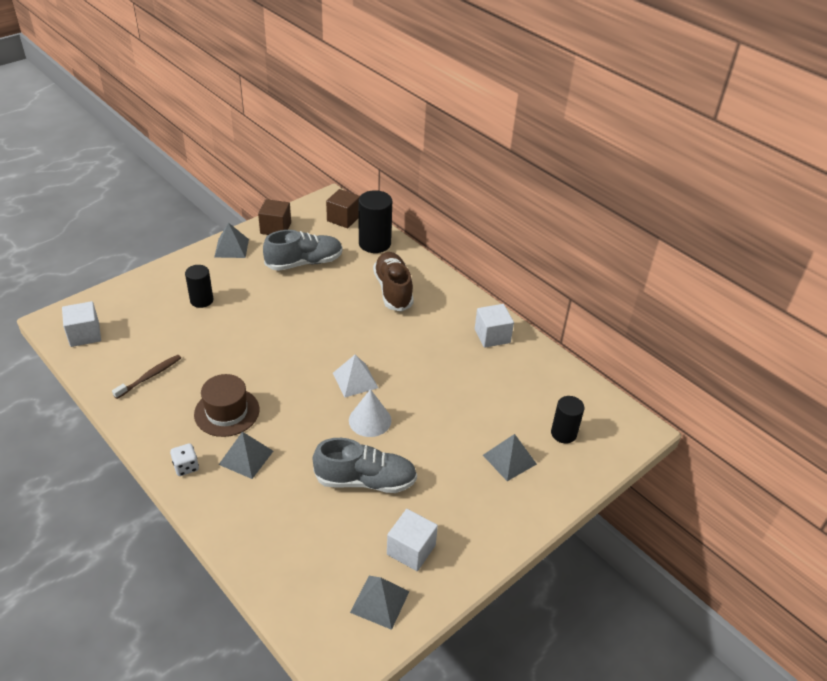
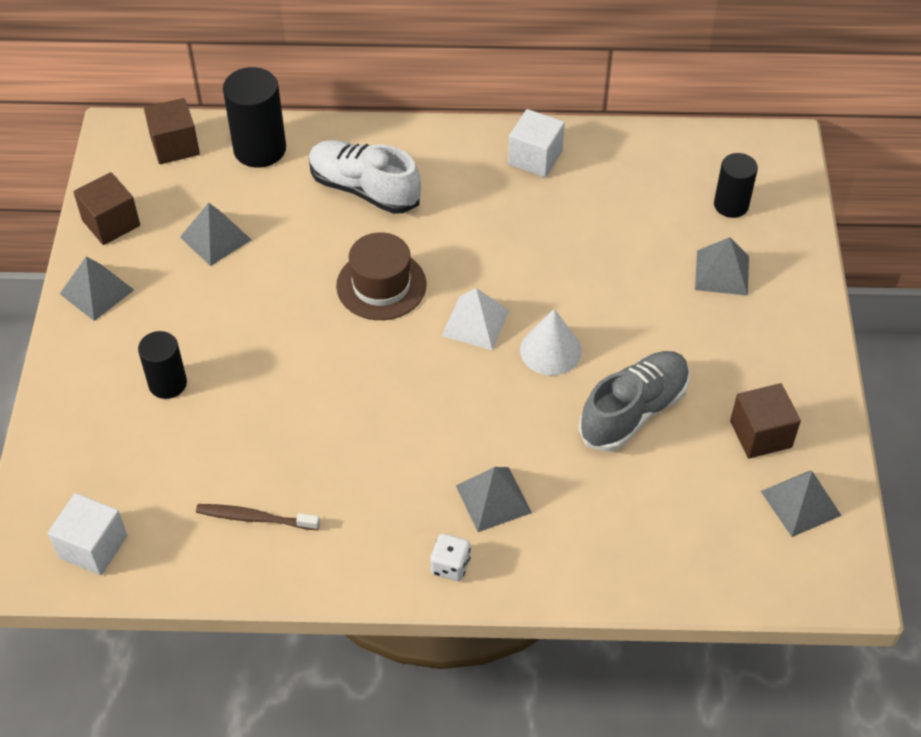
camera: 45 degrees left, 10 degrees up
brown toothbrush [112,355,181,399] -> brown toothbrush turned 75 degrees counterclockwise [196,504,320,530]
brown hat [194,374,260,437] -> brown hat moved to [336,232,427,320]
grey shoe [263,230,343,271] -> grey pyramid [180,203,251,266]
brown shoe [373,252,414,312] -> white shoe [309,140,421,214]
white cube [387,509,438,571] -> brown cube [730,383,801,458]

